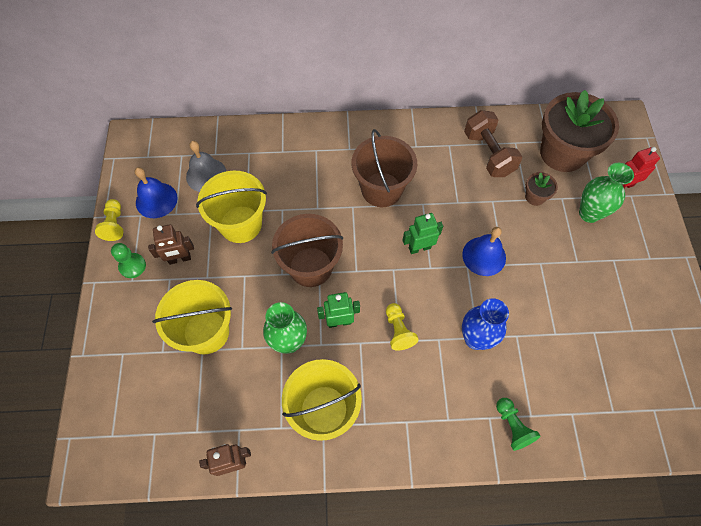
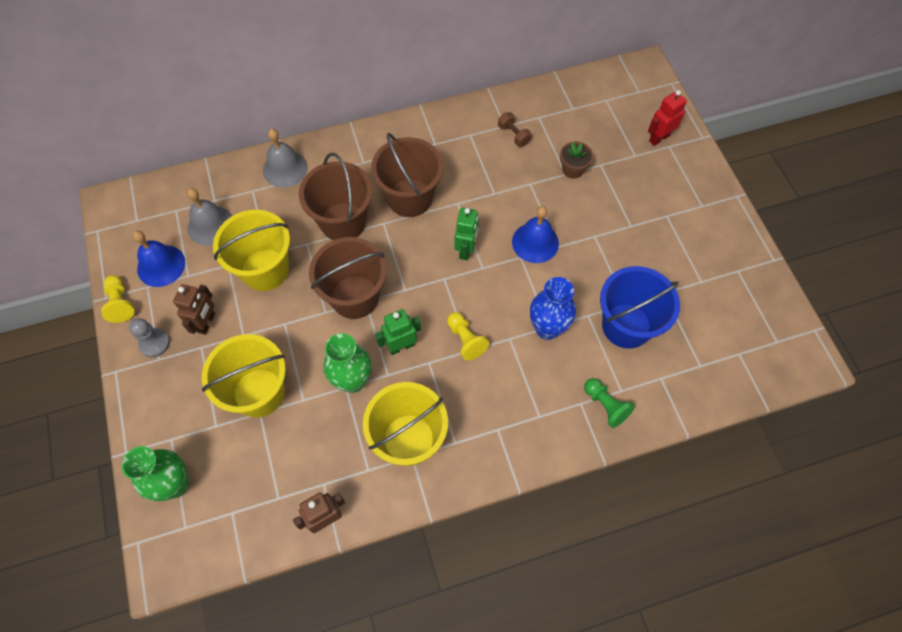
camera: 15 degrees left, 0 degrees up
green pawn [111,243,146,278] -> grey pawn [129,318,170,357]
brown robot [148,224,194,265] -> brown robot turned 45 degrees counterclockwise [173,284,215,335]
green robot [402,213,443,254] -> green robot turned 135 degrees clockwise [454,208,479,260]
brown dumbbell [464,110,522,177] -> brown dumbbell [498,112,532,147], size x0.51
brown flower pot [540,90,619,172] -> none
green vase [579,163,634,223] -> green vase moved to [122,446,189,501]
none -> grey bell [263,129,308,188]
none -> brown bucket [299,152,373,240]
none -> blue bucket [600,266,680,349]

